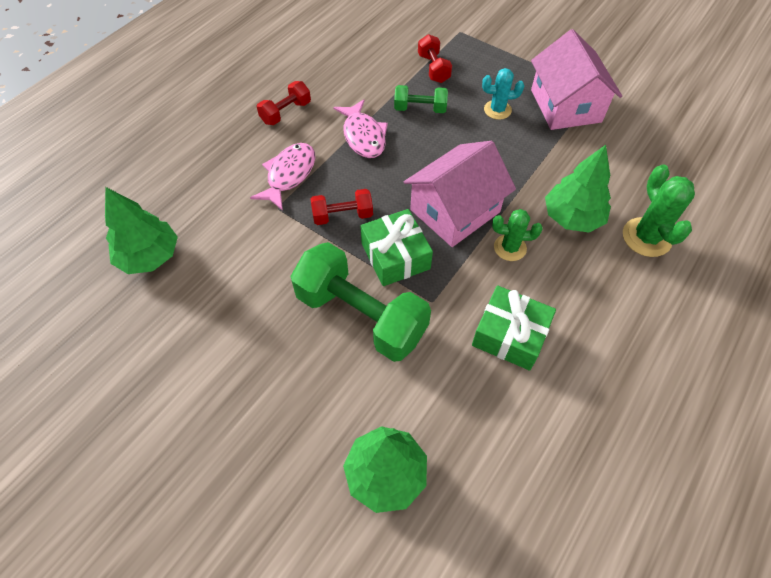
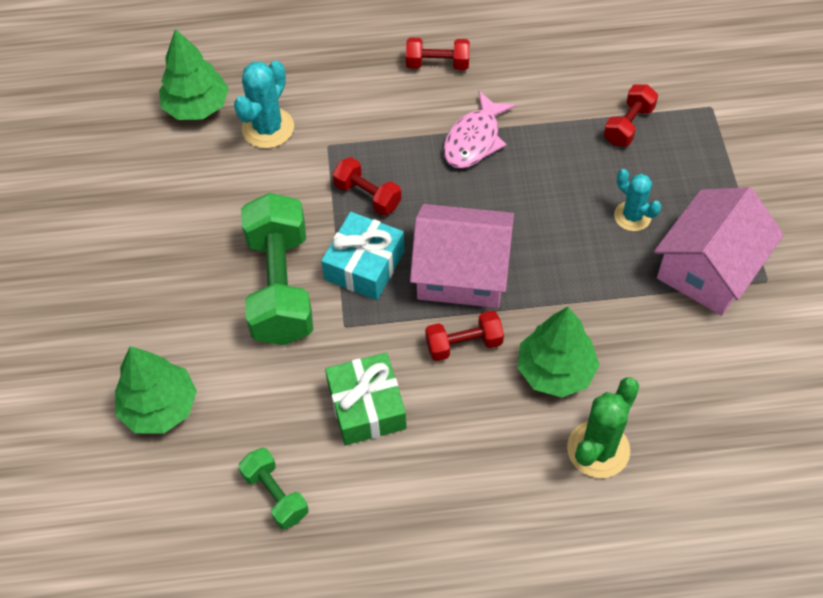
camera: 50 degrees right, 0 degrees up
pink fish [250,143,315,211] -> none
green gift [360,209,433,286] -> turquoise gift [321,212,405,300]
green dumbbell [394,85,448,113] -> green dumbbell moved to [238,448,309,529]
green cactus [492,209,543,261] -> red dumbbell [425,311,504,361]
none -> turquoise cactus [234,61,294,148]

